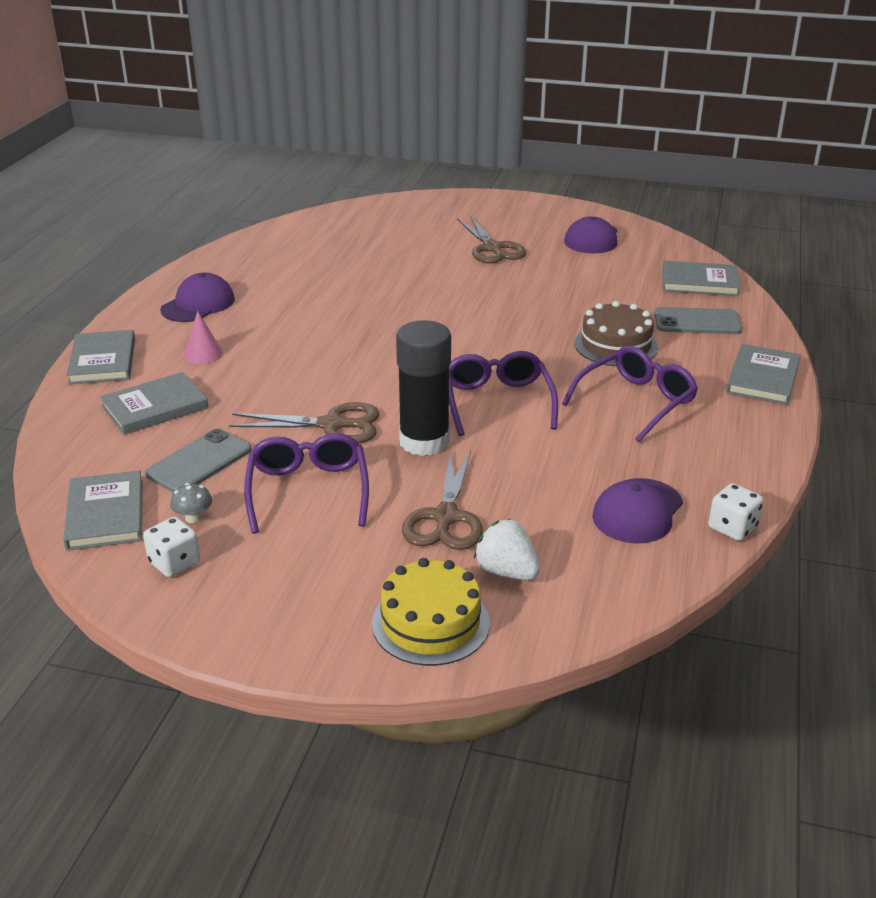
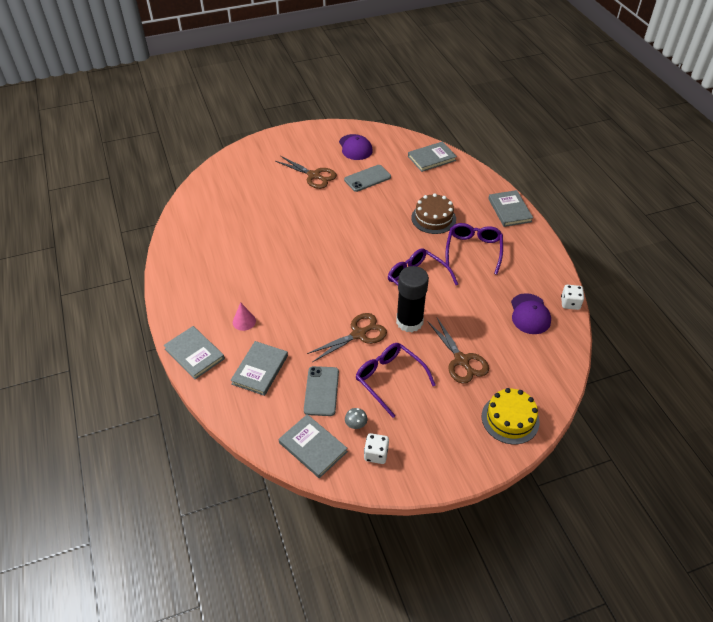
camera: 35 degrees left, 15 degrees up
purple cap [160,273,235,322] -> none
white strawberry [474,519,540,580] -> none
grey phone [654,307,742,334] -> grey phone moved to [344,165,391,192]

